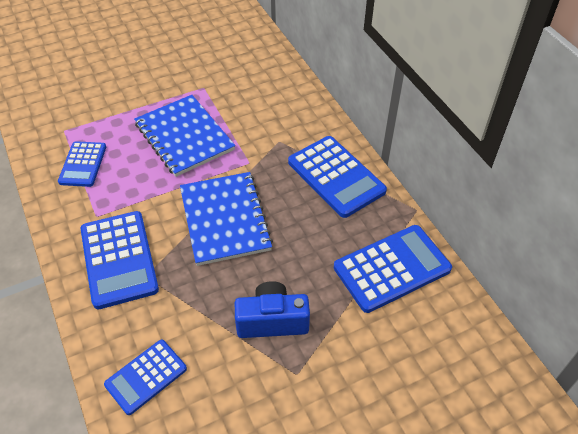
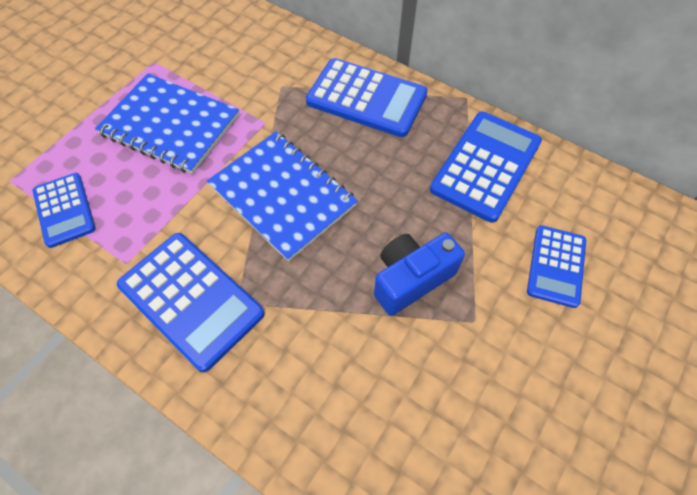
camera: 30 degrees left, 10 degrees up
blue calculator [104,340,187,415] -> blue calculator moved to [527,225,586,308]

